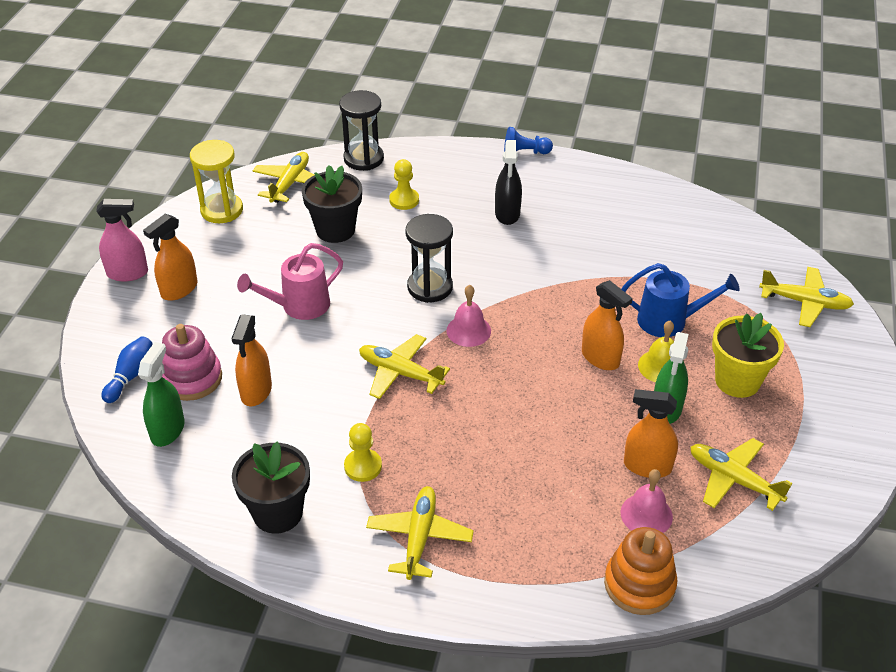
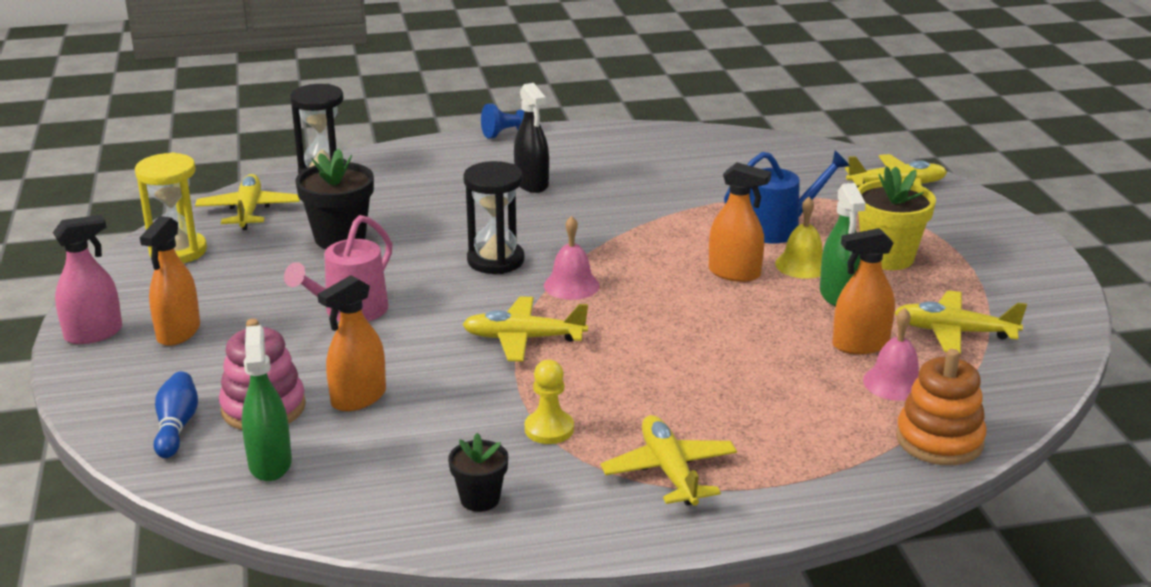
camera: 25 degrees left, 15 degrees down
orange spray bottle [231,314,272,406] -> orange spray bottle turned 60 degrees clockwise [318,275,386,411]
black flower pot [232,442,310,534] -> black flower pot [448,433,508,512], size x0.58
yellow pawn [389,159,419,210] -> none

